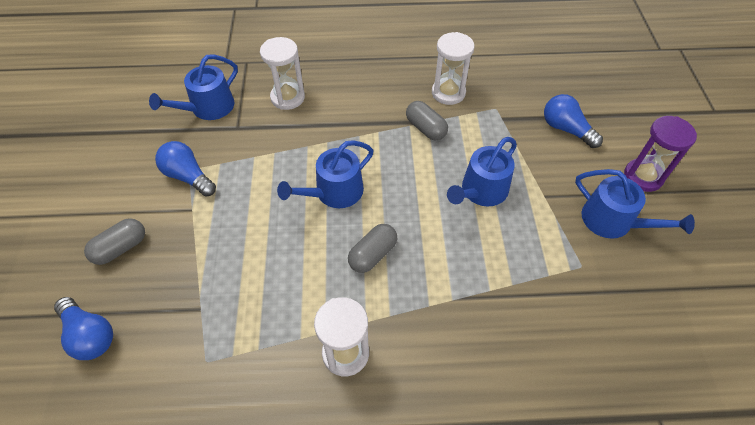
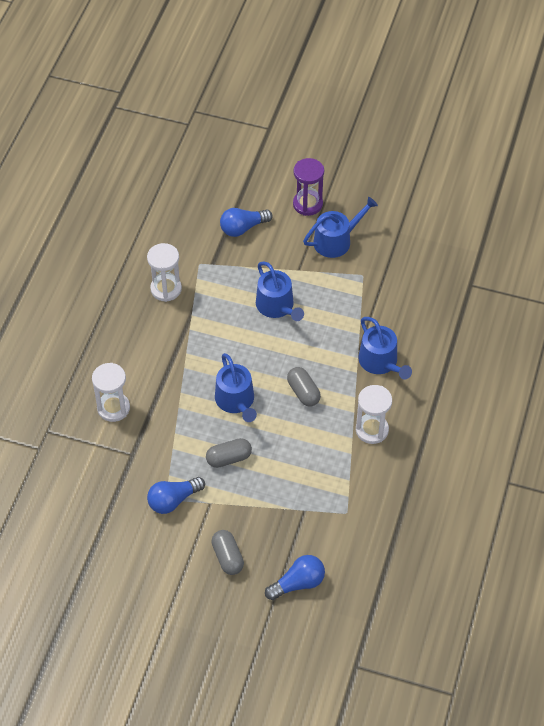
camera: 70 degrees left, 0 degrees up
blue watering can [149,54,238,120] -> blue watering can moved to [358,317,412,379]
grey capsule [406,101,448,141] -> grey capsule moved to [206,438,252,468]

